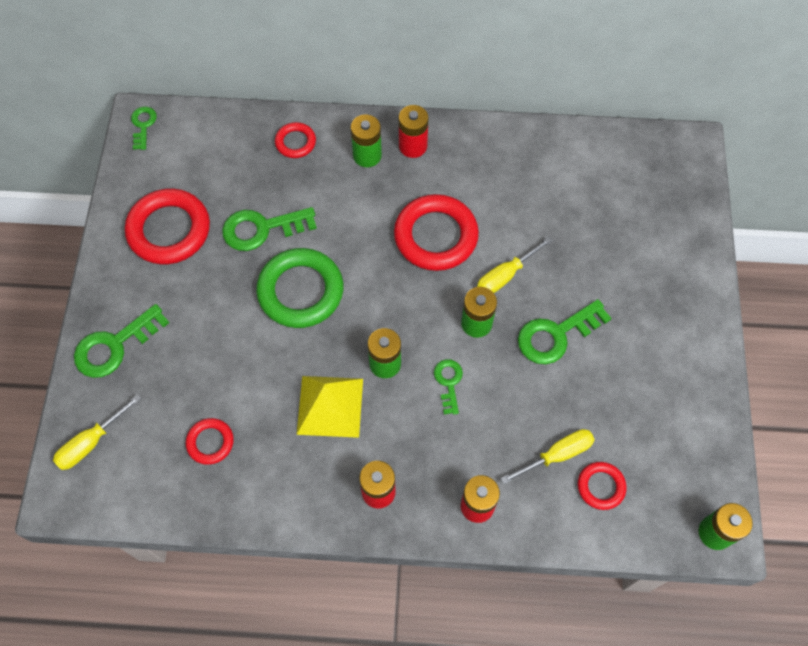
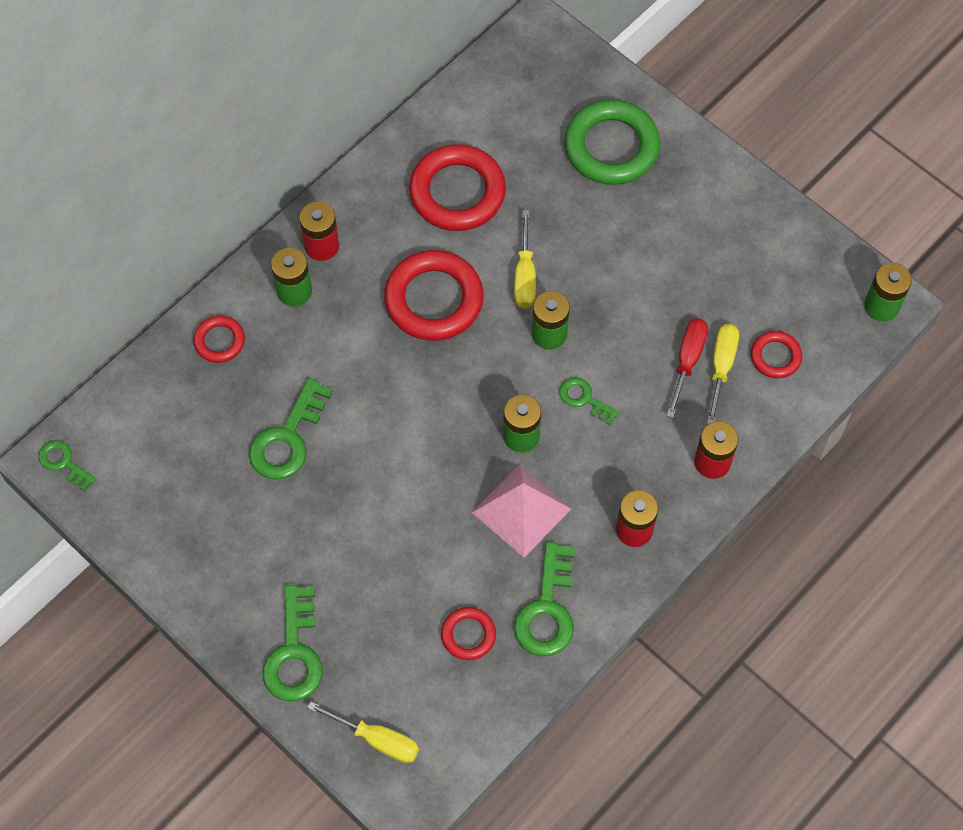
camera: 50 degrees left, 0 degrees up
yellow screwdriver [53,394,141,470] -> yellow screwdriver turned 60 degrees counterclockwise [307,701,419,763]
red ring [125,189,210,264] -> red ring moved to [409,144,506,231]
green ring [256,248,343,328] -> green ring moved to [564,100,660,185]
yellow pyramid [297,376,363,438] -> pink pyramid [472,465,571,558]
green key [518,299,612,364] -> green key moved to [514,542,575,656]
none -> red screwdriver [666,319,708,418]

